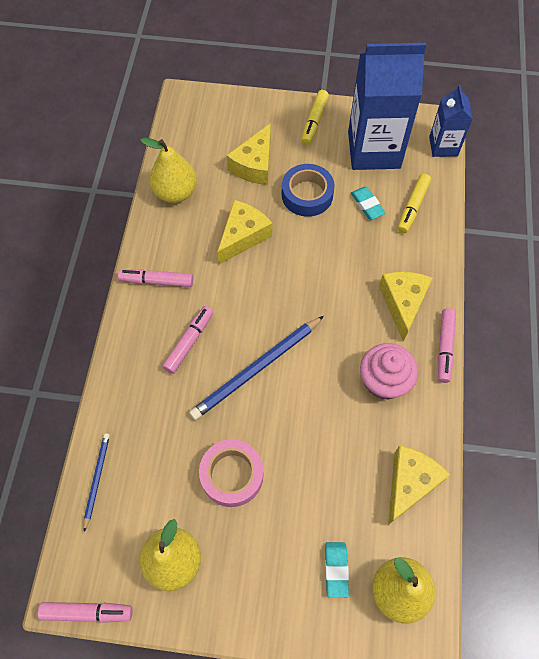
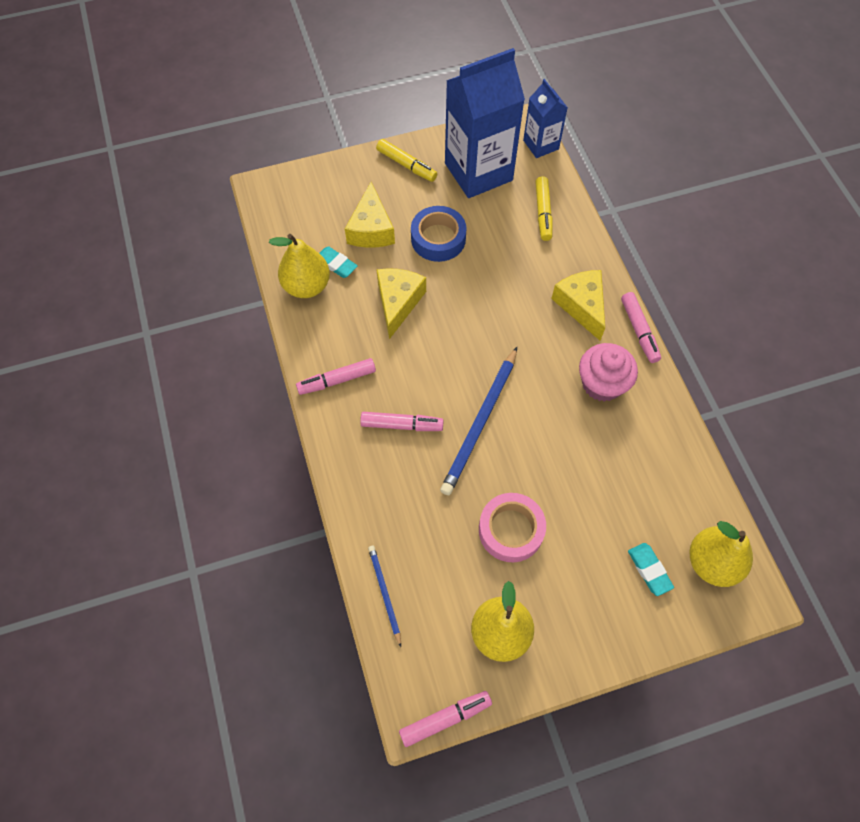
camera: 25 degrees left, 0 degrees up
pink marker [162,306,213,374] -> pink marker turned 90 degrees clockwise [360,412,444,431]
yellow marker [301,90,329,145] -> yellow marker turned 45 degrees counterclockwise [376,139,437,182]
turquoise eraser [351,187,386,220] -> turquoise eraser moved to [319,246,358,278]
yellow cheese [388,446,450,525] -> none

